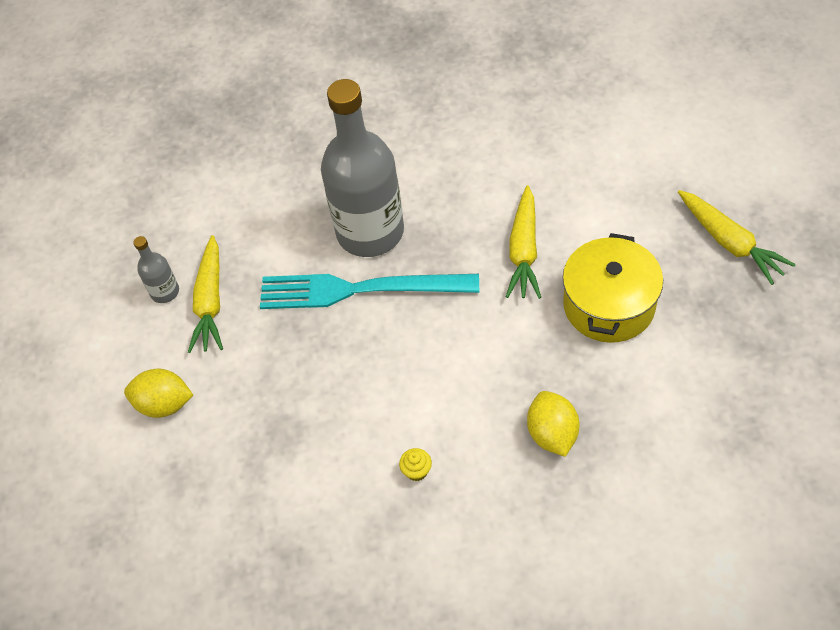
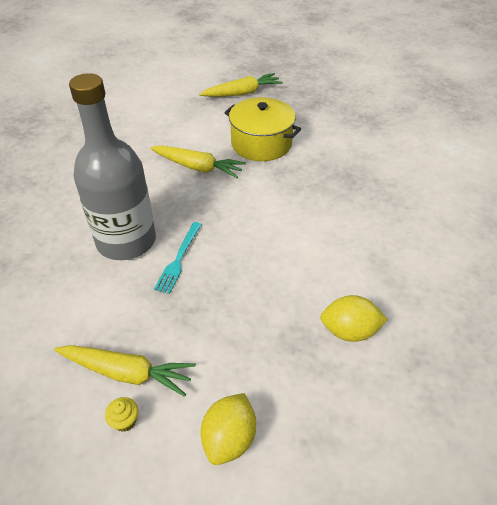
camera: 80 degrees left, 10 degrees down
grey bottle [133,236,179,303] -> none
turquoise fork [260,274,479,309] -> turquoise fork [154,222,202,294], size x0.50
yellow cupcake [399,448,432,481] -> yellow cupcake moved to [105,397,138,432]
yellow lemon [527,391,580,457] -> yellow lemon moved to [320,295,388,342]

